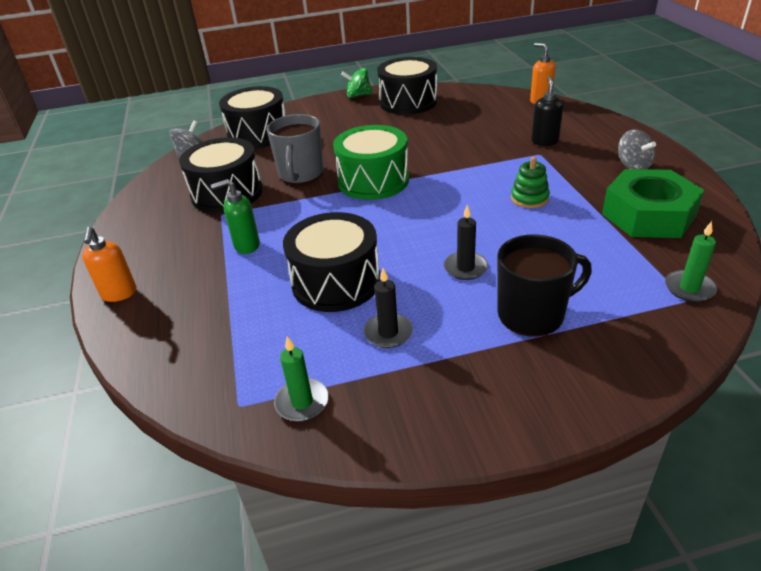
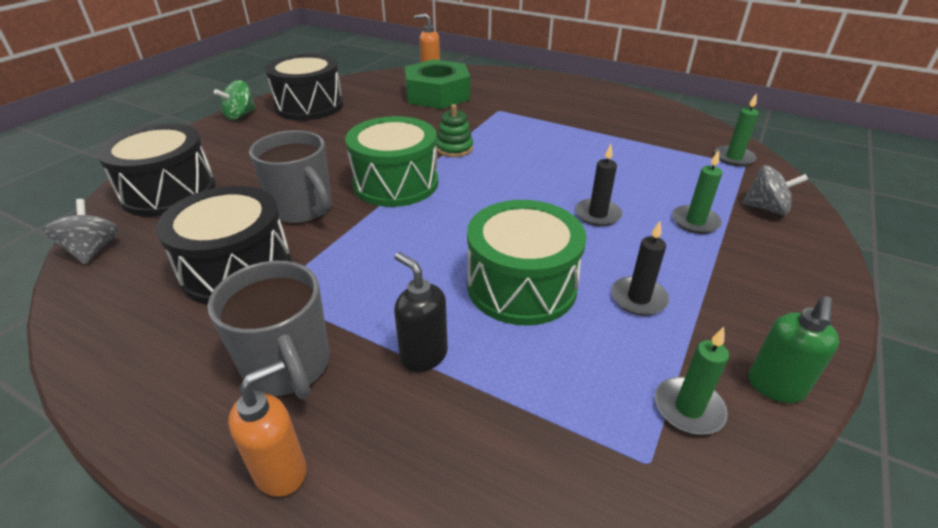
camera: 50 degrees left, 0 degrees up
orange soap dispenser [82,227,136,302] -> orange soap dispenser turned 75 degrees counterclockwise [228,360,307,497]
green soap dispenser [211,179,260,254] -> green soap dispenser moved to [748,296,839,403]
black drum [283,212,380,312] -> green drum [467,200,586,326]
black mug [497,234,592,337] -> green candle [672,150,722,234]
green stacking toy [511,157,550,208] -> green stacking toy moved to [436,104,473,157]
black soap dispenser [531,76,563,146] -> black soap dispenser moved to [394,252,448,372]
green nut [602,169,704,238] -> green nut moved to [405,59,470,109]
grey spinning top [618,129,656,169] -> grey spinning top moved to [742,165,808,215]
none -> grey mug [208,261,330,399]

